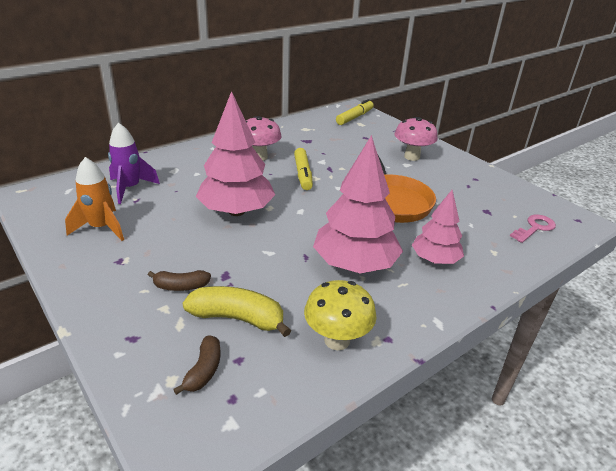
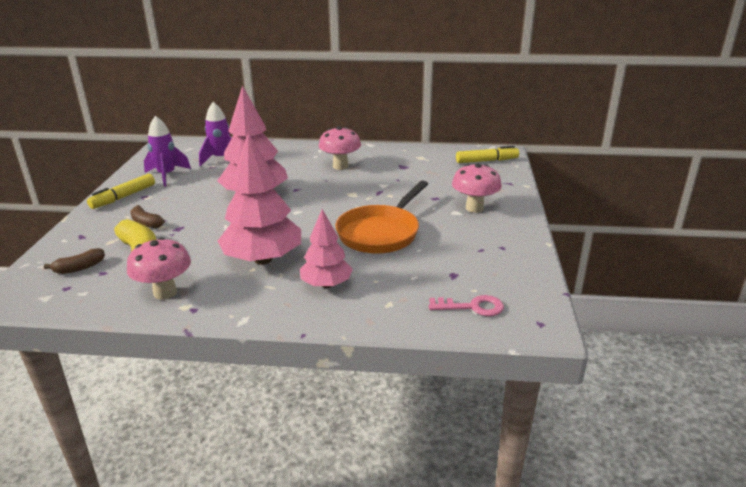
camera: 45 degrees right, 5 degrees down
orange rocket [65,157,124,241] -> purple rocket [144,116,191,187]
yellow marker [294,148,313,190] -> yellow marker moved to [87,174,155,209]
yellow mushroom [304,280,377,350] -> pink mushroom [127,237,191,300]

